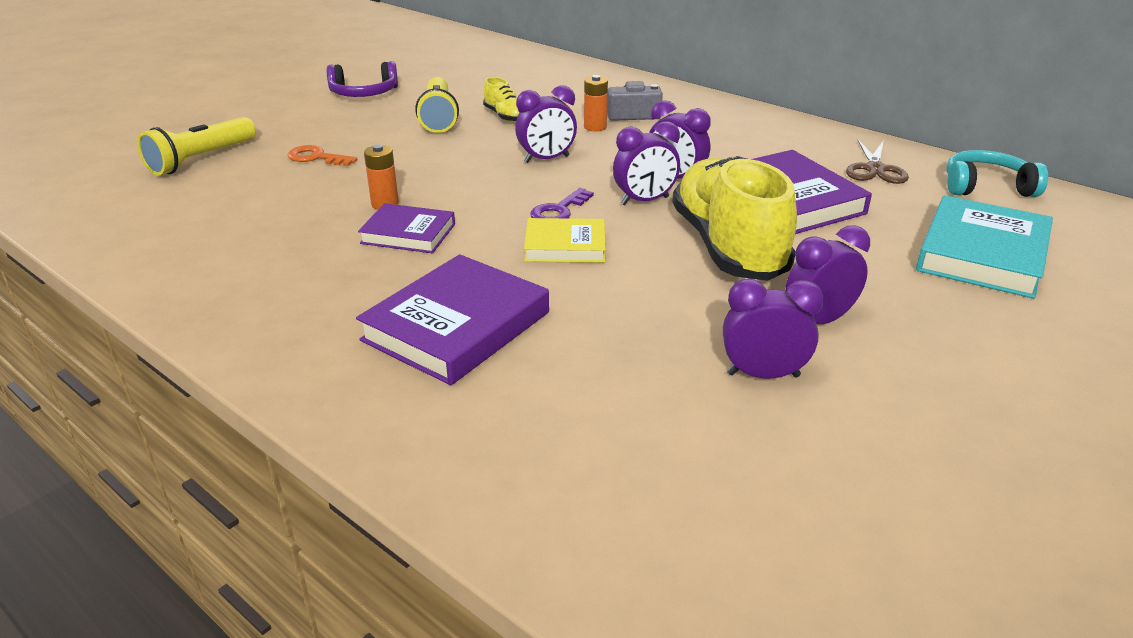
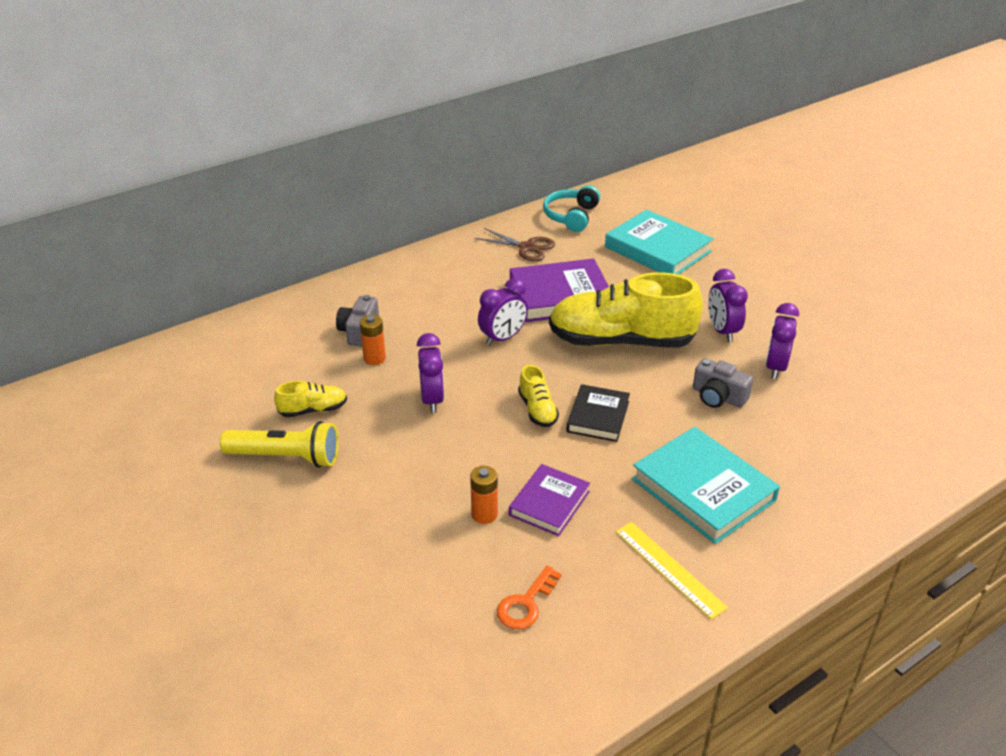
camera: 75 degrees left, 5 degrees up
yellow flashlight [137,117,256,176] -> none
orange key [288,145,357,166] -> orange key moved to [497,566,562,629]
purple headphones [327,61,398,97] -> none
purple book [356,254,549,385] -> turquoise book [632,427,780,544]
yellow book [524,218,606,263] -> black book [566,384,630,442]
purple key [530,188,594,218] -> yellow shoe [518,365,559,427]
purple clock [613,121,680,205] -> none
none -> yellow ruler [616,522,728,619]
none -> grey camera [693,358,753,408]

